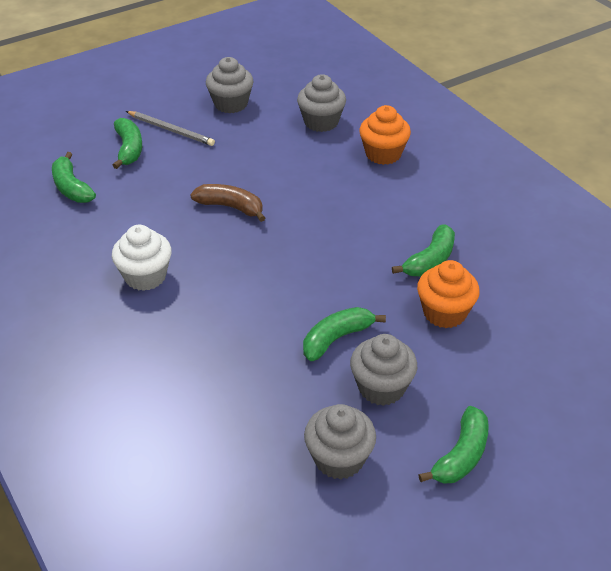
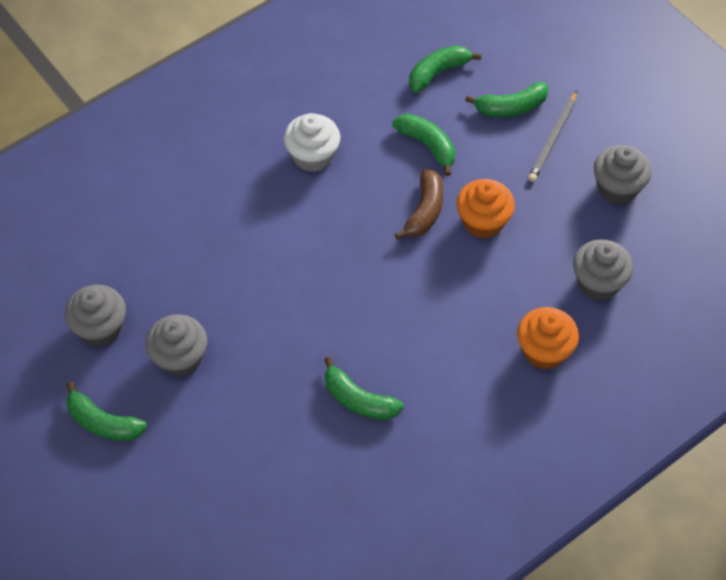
camera: 85 degrees right, 15 degrees up
green banana [303,307,386,361] -> green banana moved to [392,114,455,176]
orange cupcake [417,260,480,328] -> orange cupcake moved to [457,179,515,239]

